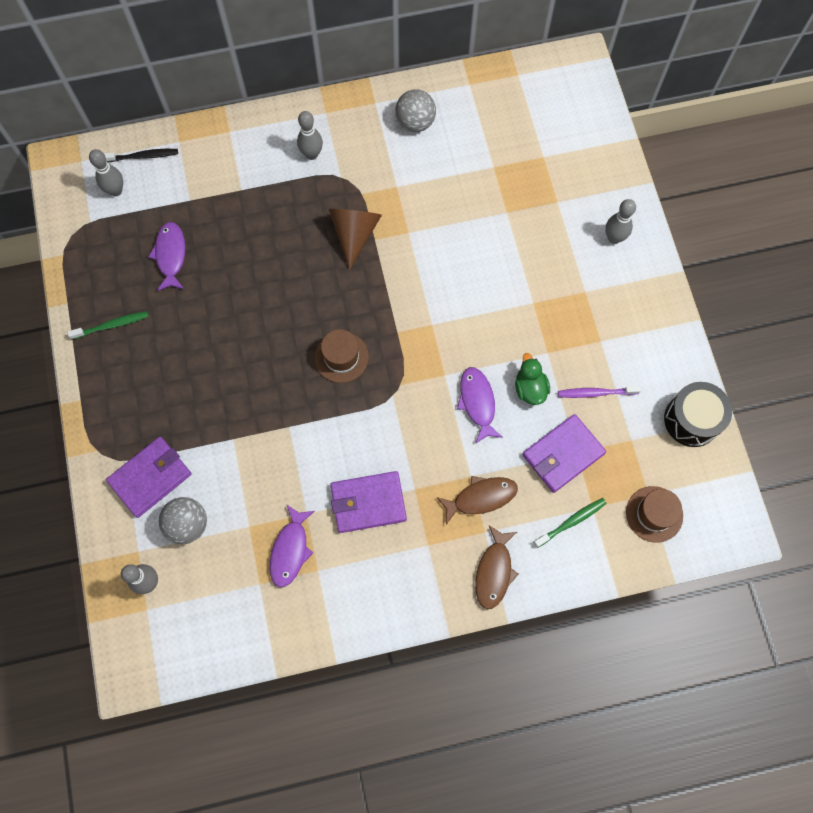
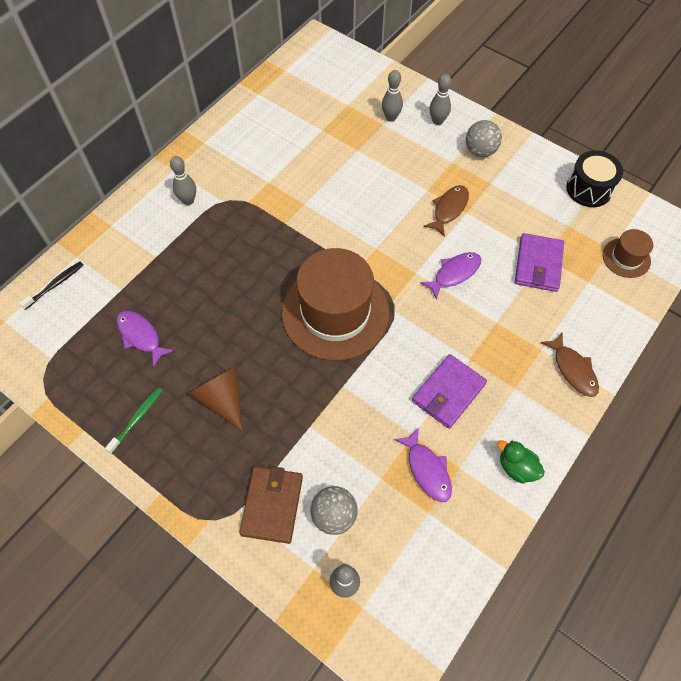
camera: 40 degrees left, 10 degrees down
grey bowling pin [89,149,123,196] -> grey bowling pin moved to [382,70,403,122]
purple wallet [106,437,192,518] -> brown wallet [239,466,303,544]
brown hat [314,329,369,383] -> brown hat [282,248,389,361], size x2.17
brown cone [329,209,382,270] -> brown cone moved to [189,366,242,431]
grey ball [395,89,436,132] -> grey ball moved to [466,120,502,157]
brown fish [436,476,518,524] -> brown fish moved to [423,185,469,237]
purple fish [457,367,503,444] -> purple fish turned 105 degrees clockwise [420,252,481,300]
green duck [515,353,550,405] -> green duck moved to [497,440,545,483]
green toothbrush [534,498,607,548] -> none
purple toothbrush [558,386,641,398] -> none

